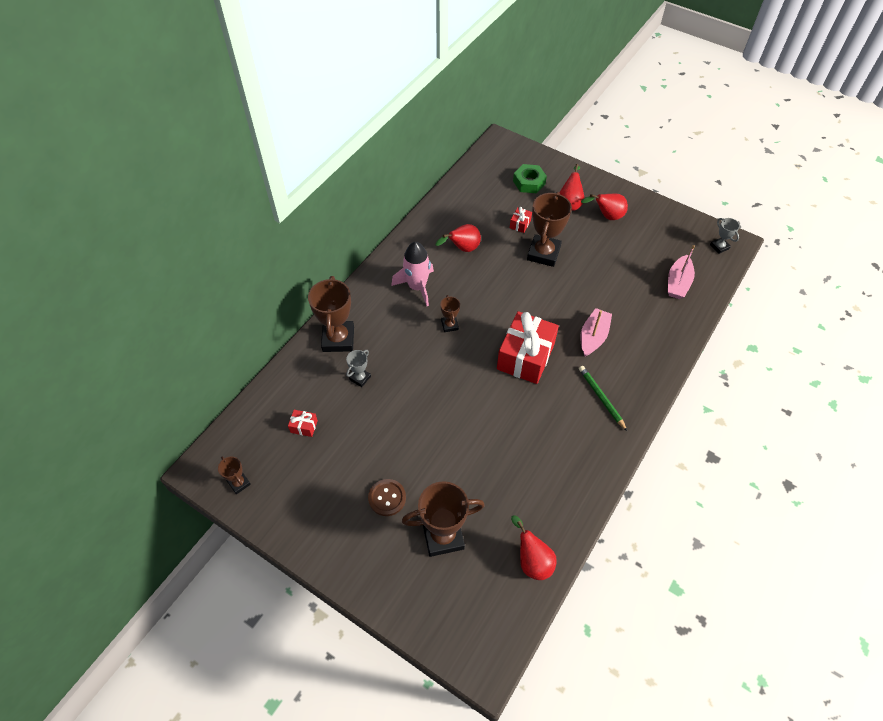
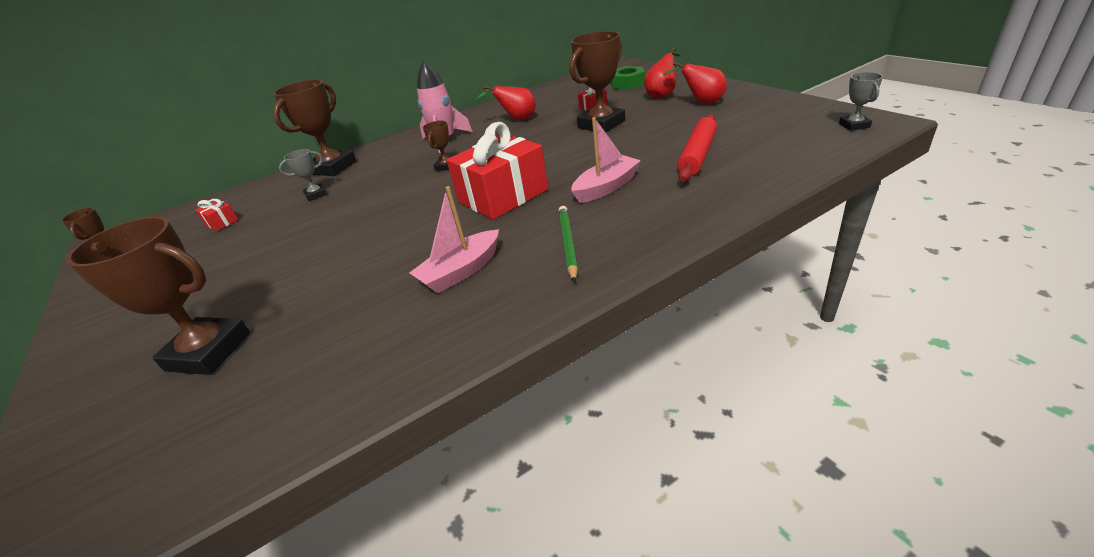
camera: 30 degrees right, 20 degrees down
brown button [368,479,406,516] -> none
red pear [511,516,557,580] -> none
pink boat [668,245,695,299] -> pink boat moved to [410,186,499,293]
none -> red rolling pin [677,114,717,181]

